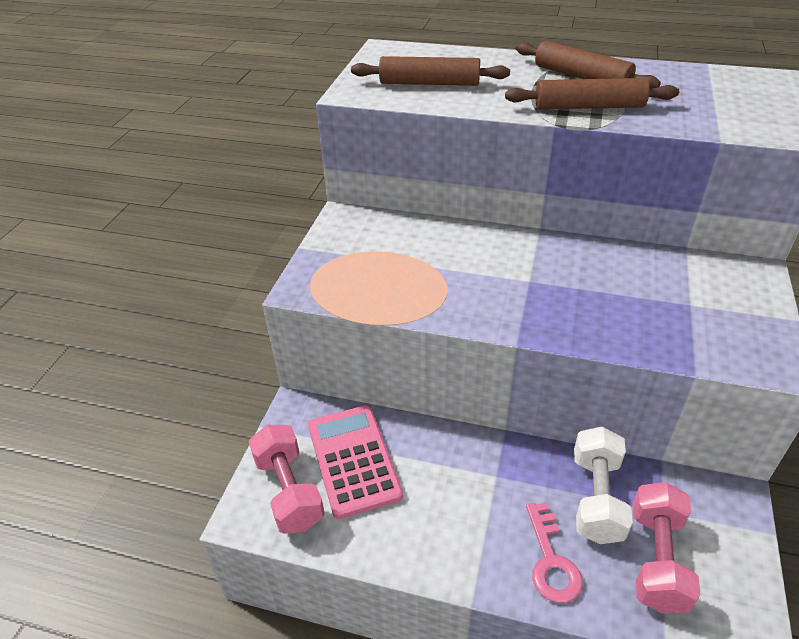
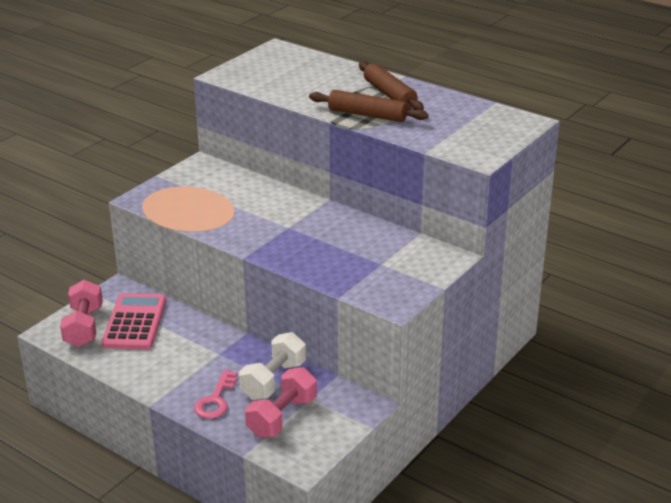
camera: 20 degrees right, 10 degrees down
brown rolling pin [351,56,510,86] -> none

